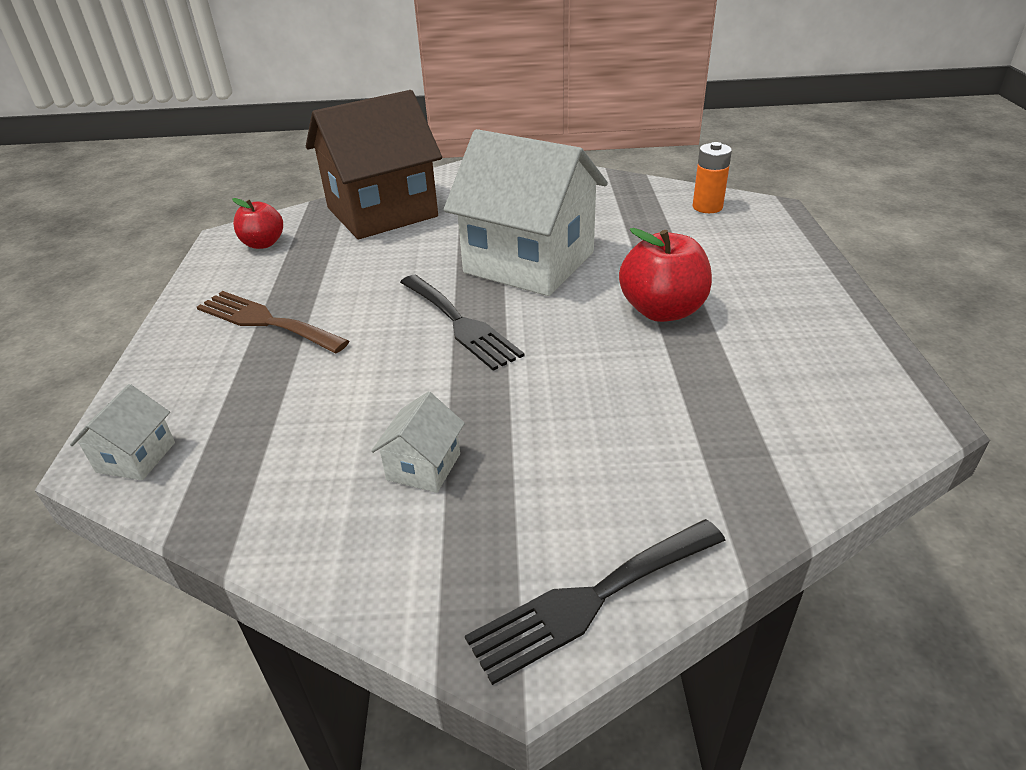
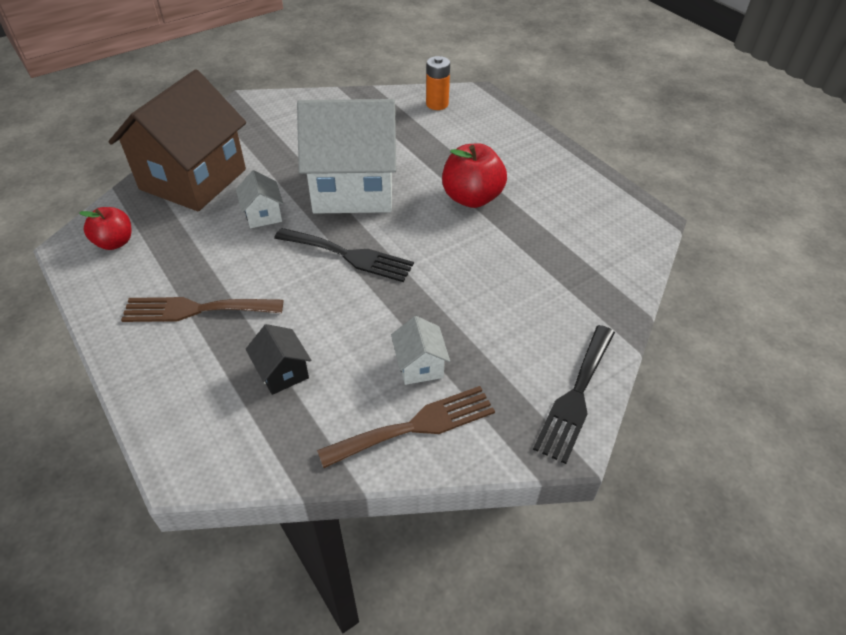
camera: 35 degrees left, 10 degrees up
white house [70,384,175,480] -> white house moved to [236,170,283,228]
none -> black house [246,324,311,395]
none -> brown fork [317,386,495,468]

